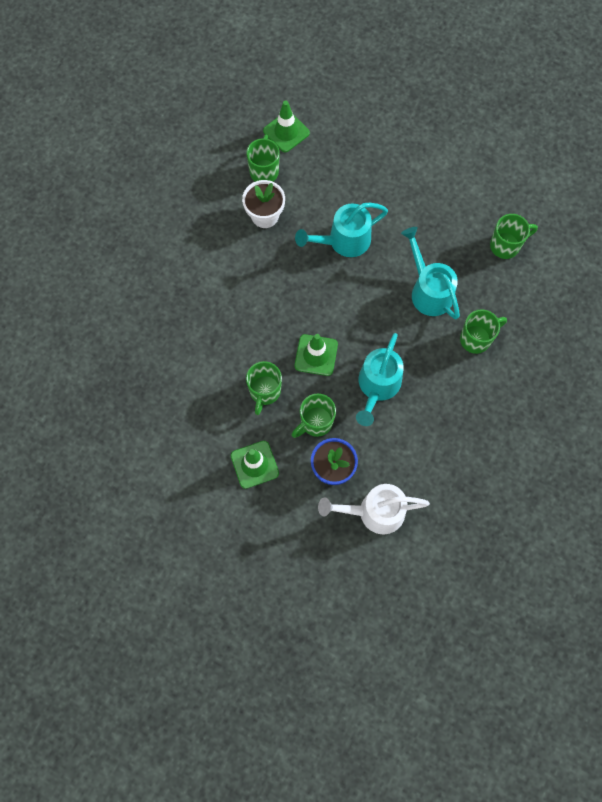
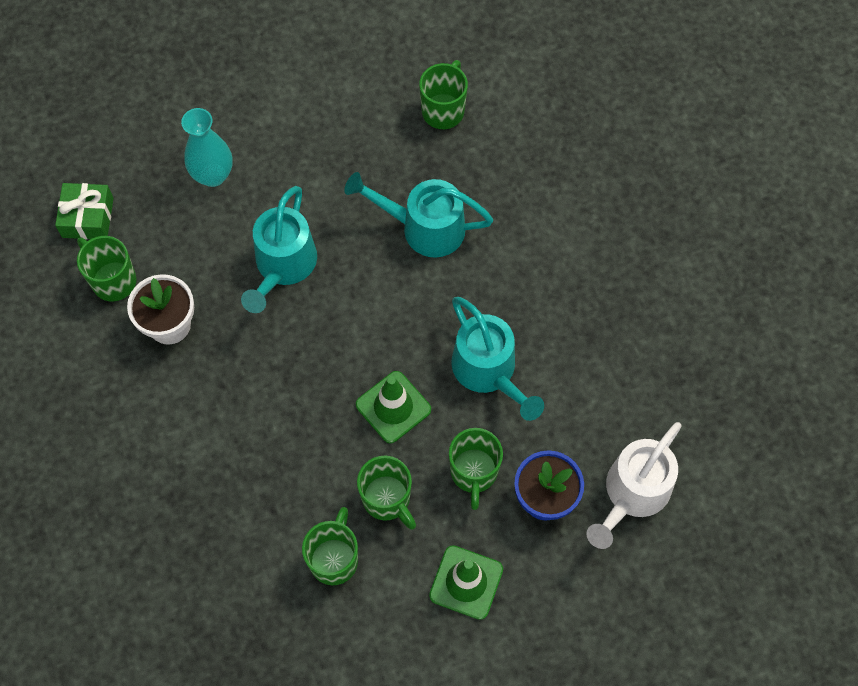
camera: 50 degrees left, 5 degrees down
green traffic cone [263,101,310,153] -> green gift [55,183,114,239]
green mug [460,309,507,354] -> green mug moved to [302,507,358,585]
none -> turquoise vase [181,108,233,187]

